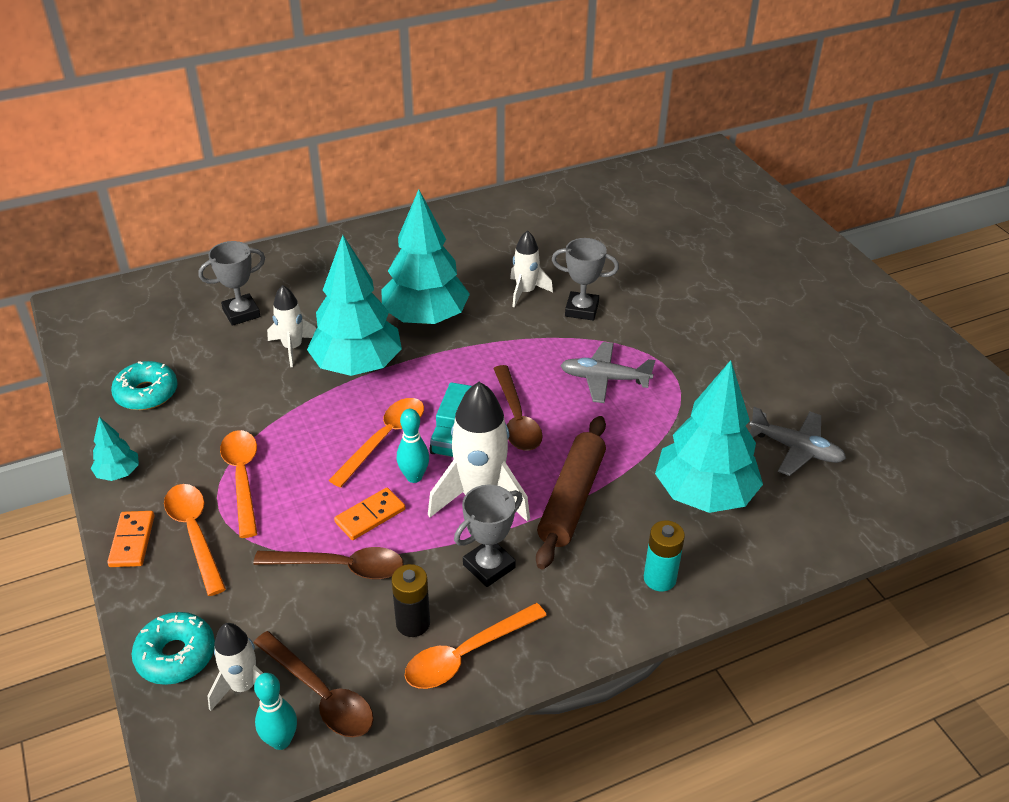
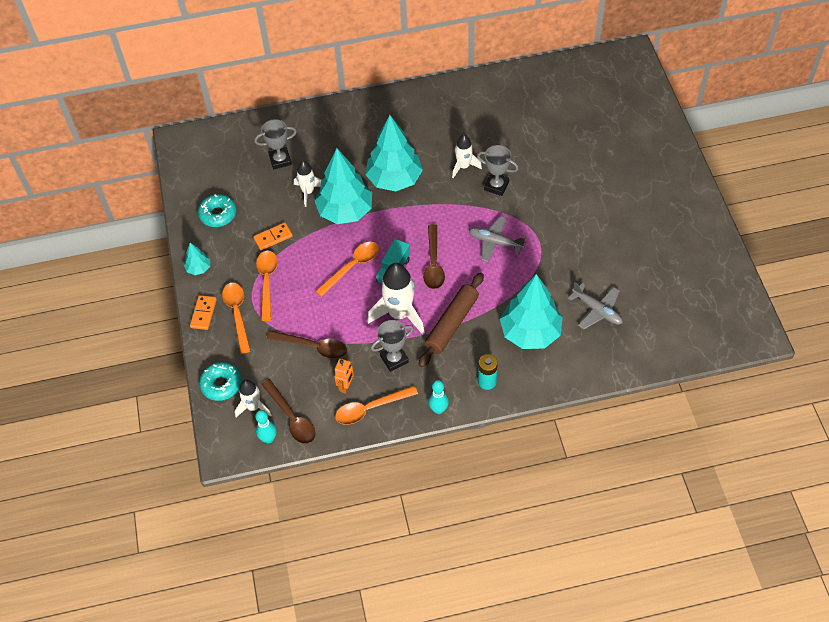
camera: 15 degrees right, 15 degrees up
orange domino [334,488,405,540] -> orange domino moved to [253,223,293,250]
black battery [391,564,430,637] -> orange robot [334,359,354,394]
turquoise bowling pin [397,409,429,483] -> turquoise bowling pin moved to [428,380,449,414]

